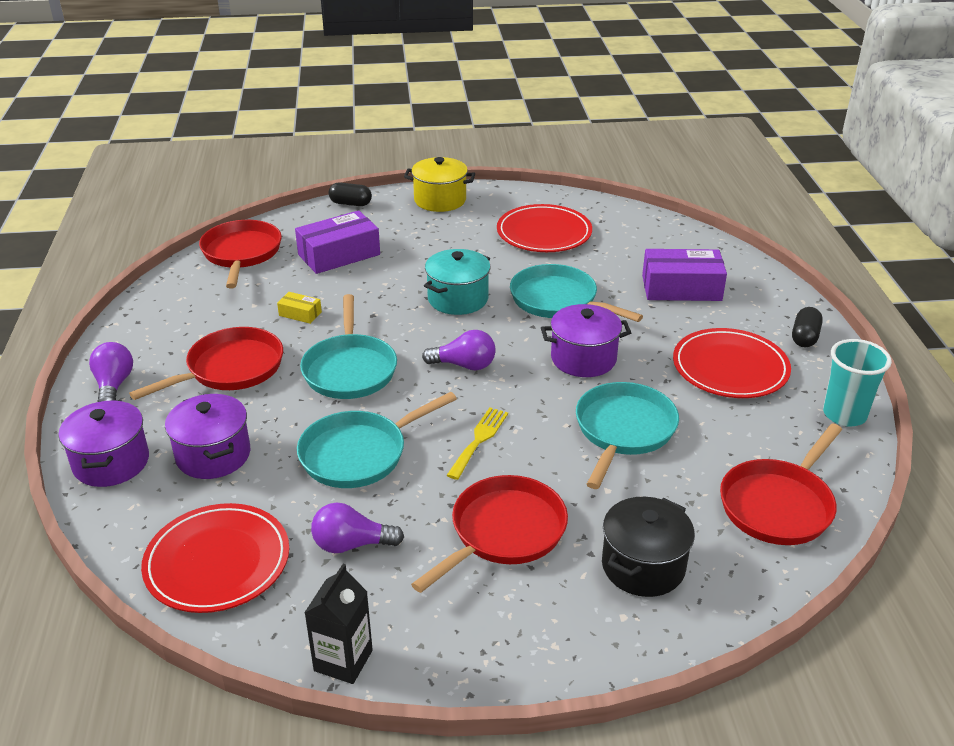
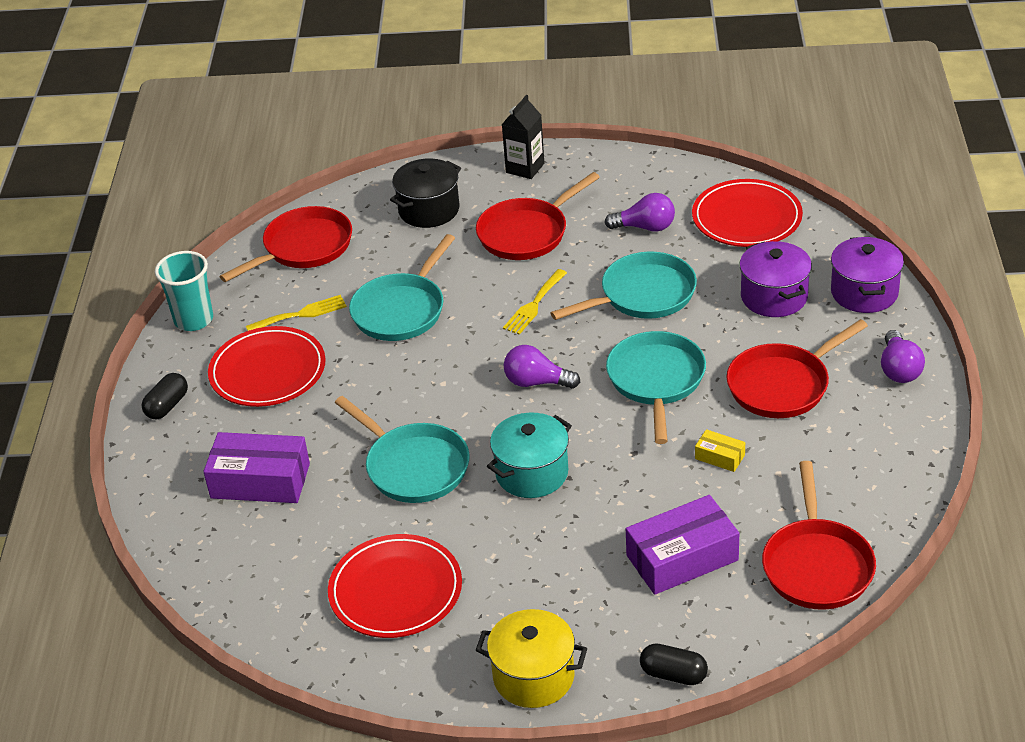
camera: 170 degrees left, 5 degrees up
black carton [304,564,373,684] -> black carton moved to [502,95,544,179]
purple pot [541,304,631,377] -> none
none -> yellow fork [246,295,347,331]

